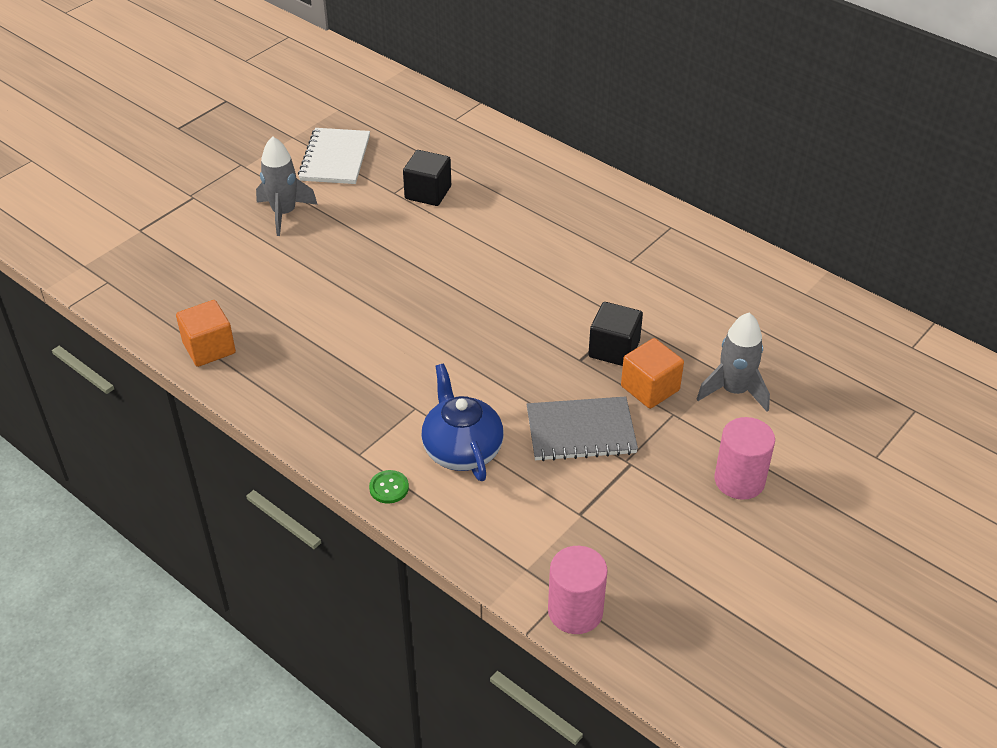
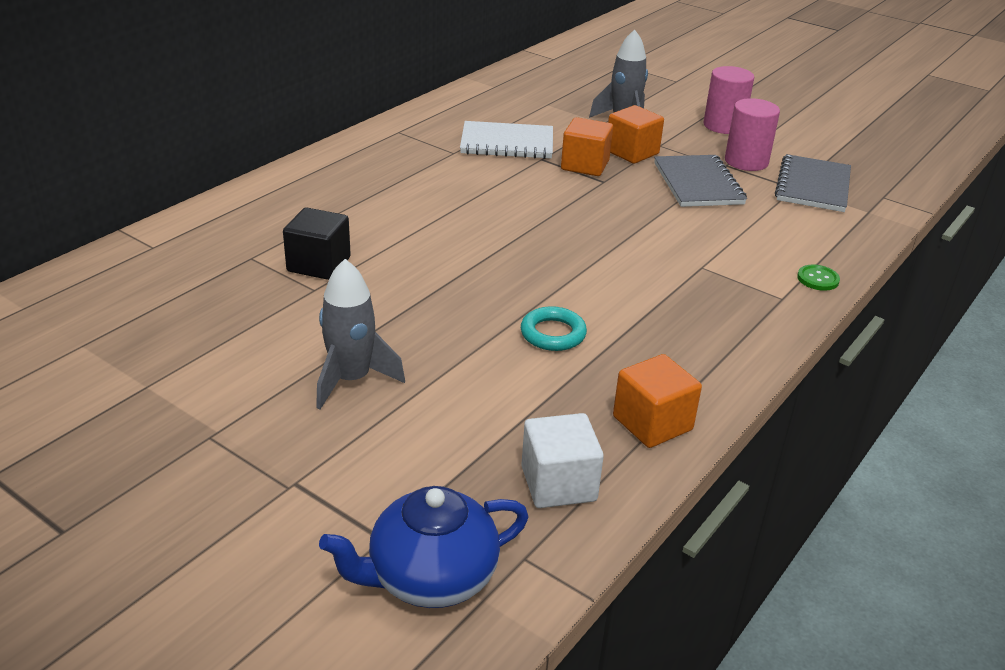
camera: 95 degrees left, 10 degrees down
white notebook [298,128,370,184] -> white notebook moved to [460,121,553,159]
blue teapot [421,364,504,481] -> blue teapot moved to [319,486,529,608]
pink cylinder [548,546,607,634] -> pink cylinder moved to [725,98,780,171]
black cube [588,302,643,366] -> orange cube [561,117,613,176]
none -> turquoise ring [521,306,587,351]
none -> white cube [521,413,604,508]
none -> grey notebook [775,154,851,212]

